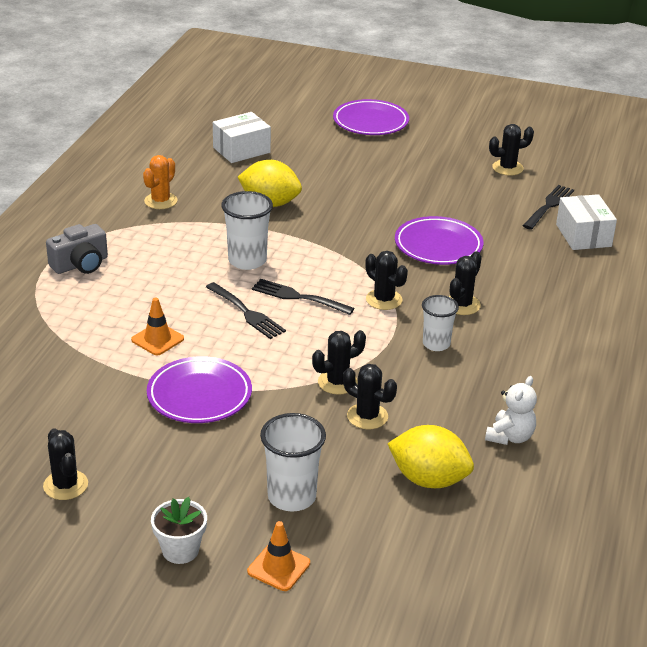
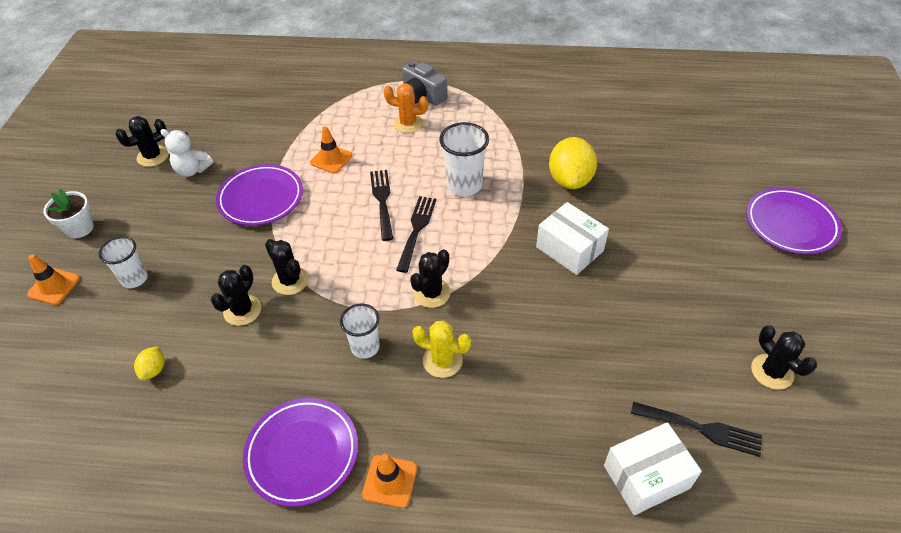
camera: 80 degrees right, 15 degrees up
orange cactus [143,155,178,209] -> orange cactus moved to [383,83,428,133]
black fork [206,282,286,339] -> black fork turned 135 degrees clockwise [370,170,393,241]
white box [213,112,271,163] -> white box moved to [536,202,609,275]
white cup [260,413,326,511] -> white cup [99,236,148,288], size x0.67
yellow lemon [387,425,474,488] -> yellow lemon [134,346,165,380], size x0.47
purple plate [395,216,483,265] -> purple plate moved to [243,398,358,507]
black cactus [448,251,482,315] -> yellow cactus [412,321,471,378]
white teddy bear [485,376,537,445] -> white teddy bear moved to [160,129,213,177]
none -> orange traffic cone [362,454,417,508]

